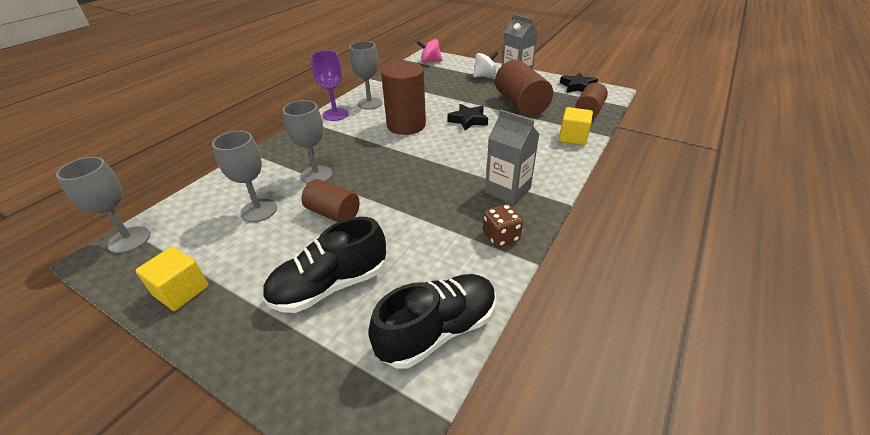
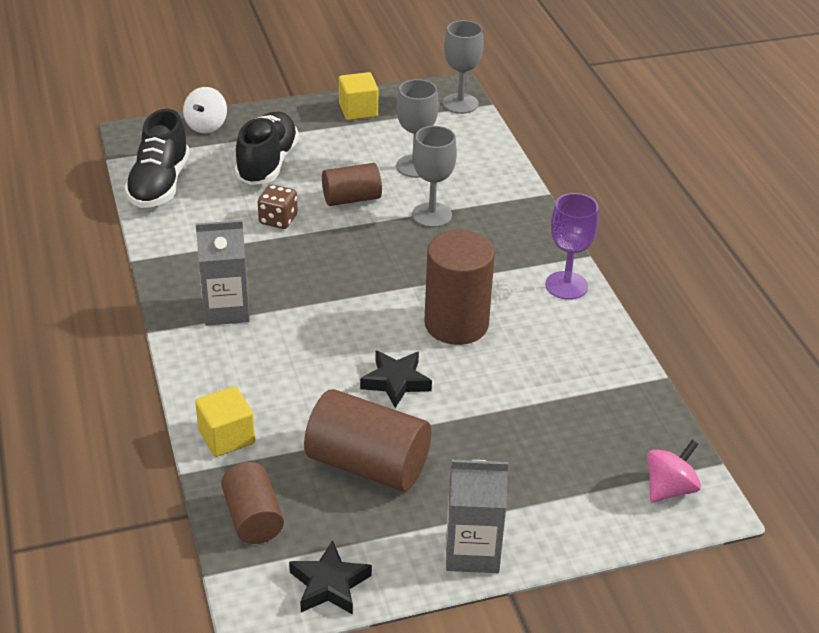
camera: 130 degrees right, 0 degrees up
grey goblet [349,41,382,110] -> none
white spinning top [474,51,499,77] -> white spinning top moved to [183,87,227,133]
brown dice [483,204,523,247] -> brown dice moved to [258,184,298,229]

